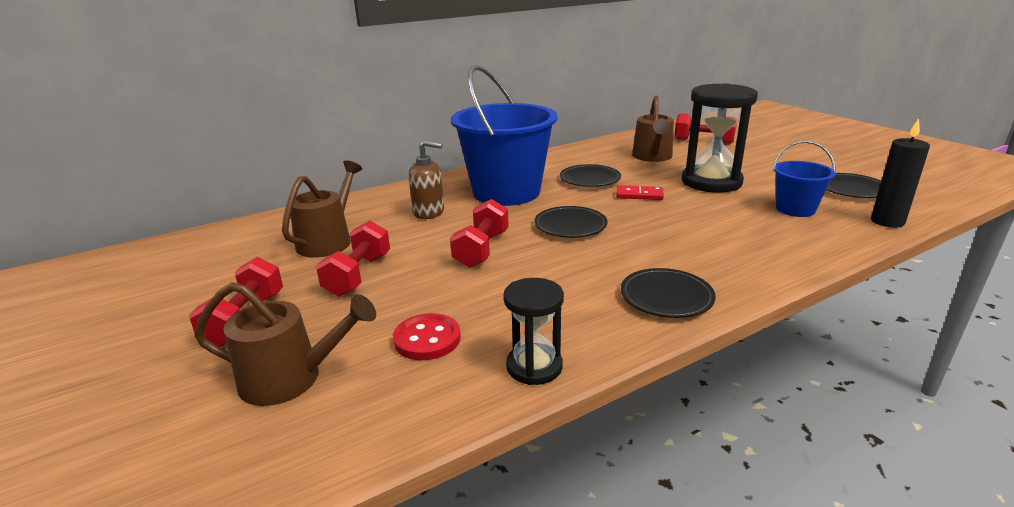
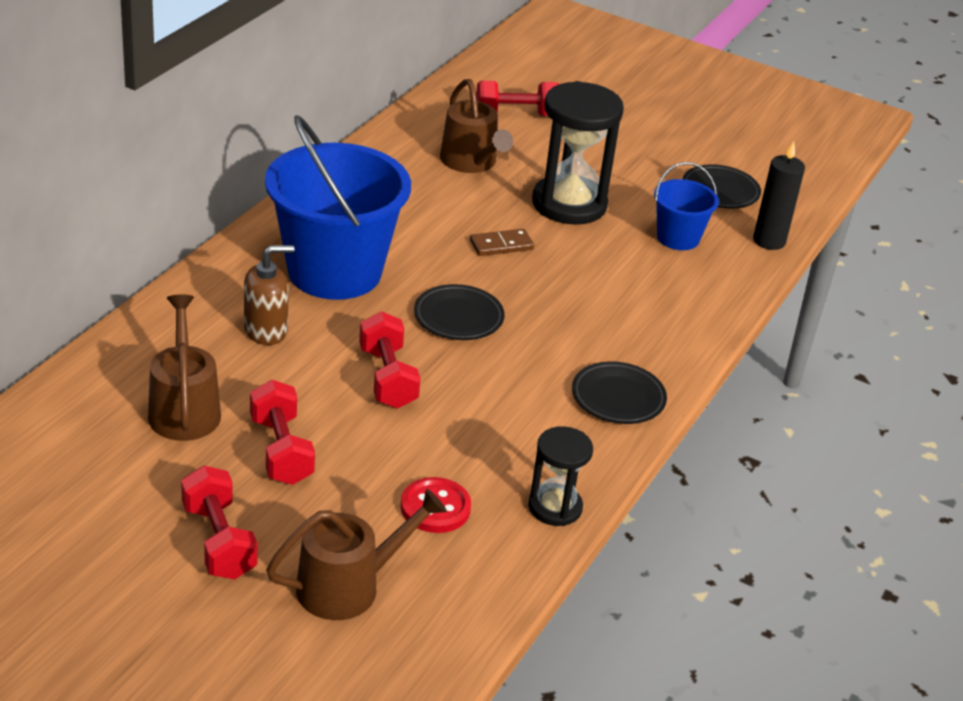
camera: 35 degrees left, 10 degrees up
black plate [560,164,621,187] -> none
red domino [616,185,664,200] -> brown domino [470,229,534,256]

